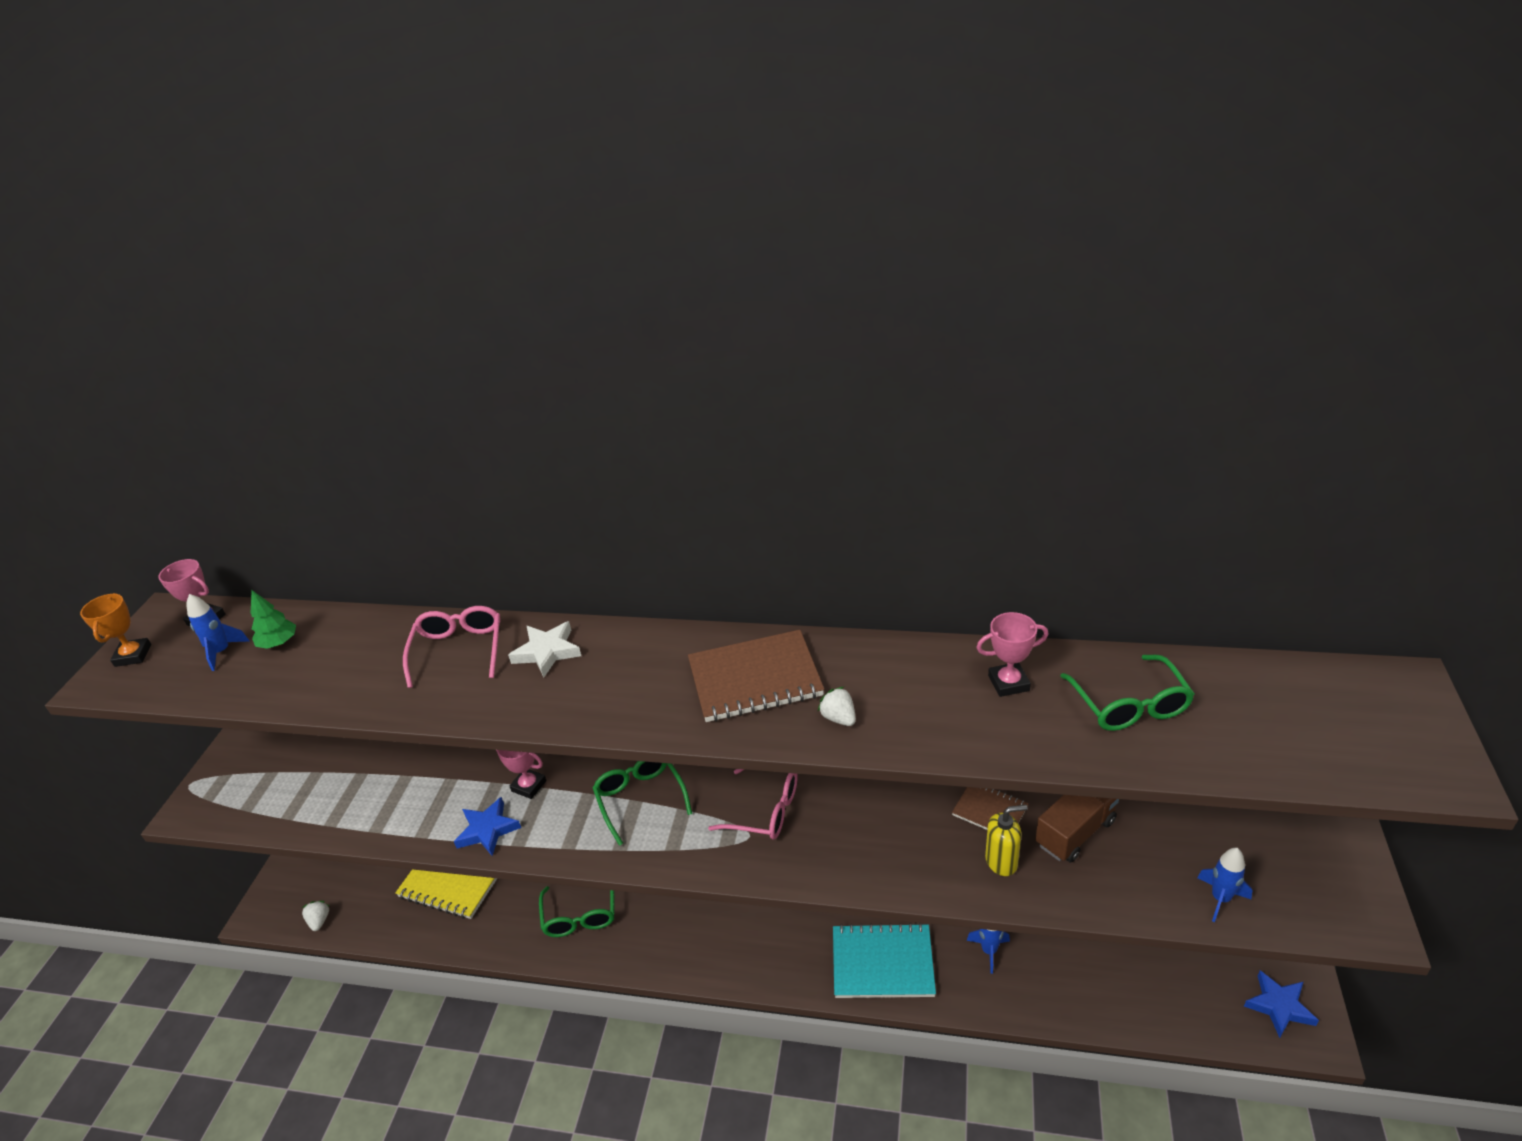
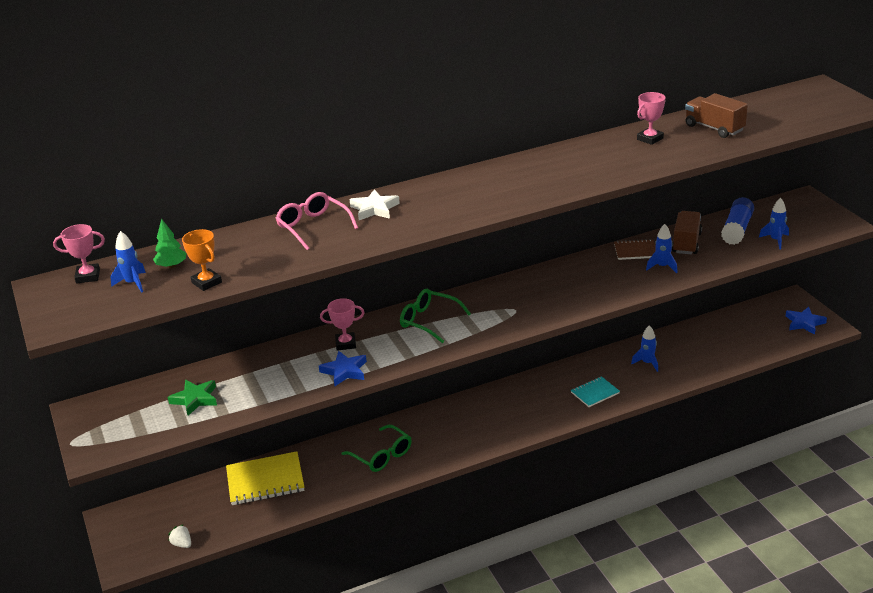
camera: 35 degrees left, 5 degrees down
orange trophy [80,593,151,667] -> orange trophy moved to [182,229,222,291]
brown notebook [688,630,824,722] -> none
pink glasses [708,769,798,840] -> none
white strawberry [818,686,856,726] -> none
turquoise notebook [833,923,936,998] -> turquoise notebook [571,376,620,407], size x0.57
yellow soap dispenser [985,805,1028,876] -> blue rocket [646,224,678,273]
green glasses [1060,655,1195,731] -> brown truck [685,93,748,138]
none -> green star [168,380,217,416]
none -> blue glue stick [721,197,754,245]

